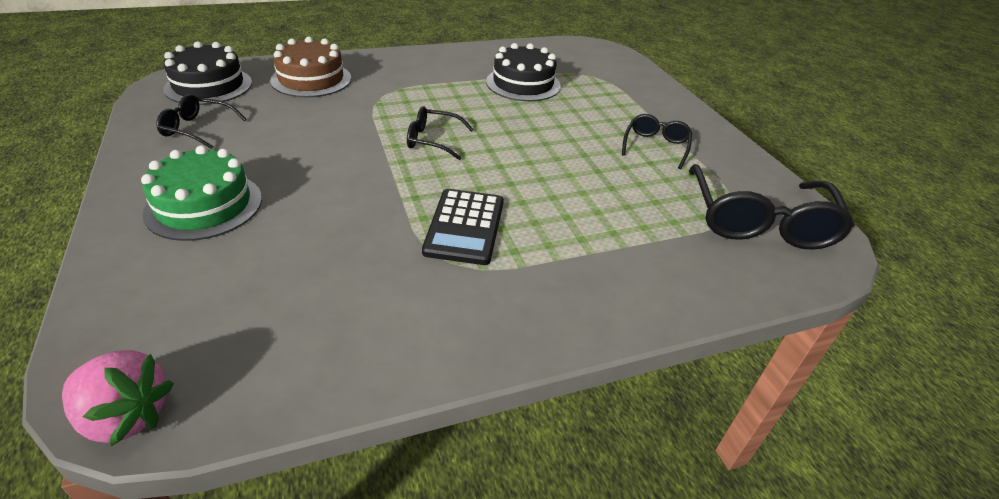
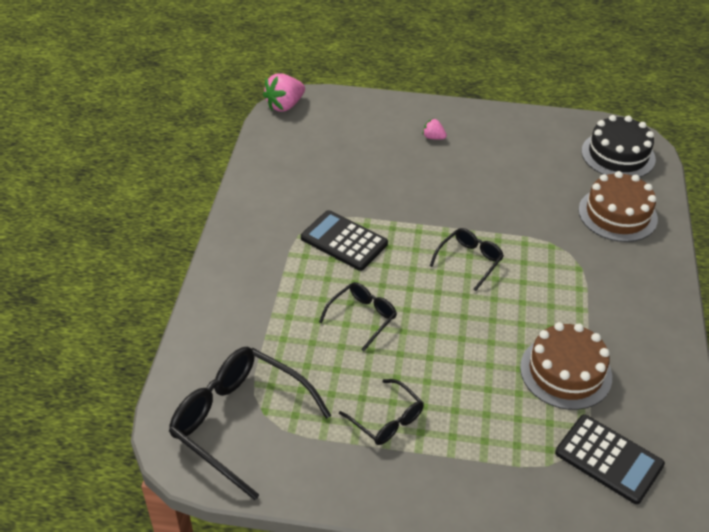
camera: 120 degrees right, 5 degrees up
green cake [141,145,262,241] -> pink strawberry [423,118,447,140]
black glasses [156,94,246,149] -> black glasses moved to [319,282,397,352]
black cake [486,43,561,101] -> brown cake [520,322,612,410]
none -> black calculator [555,414,665,504]

